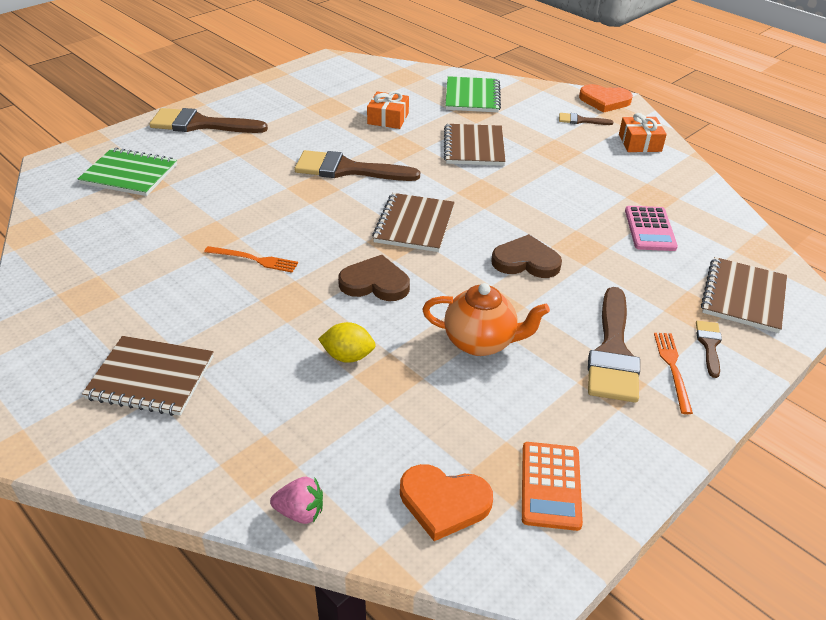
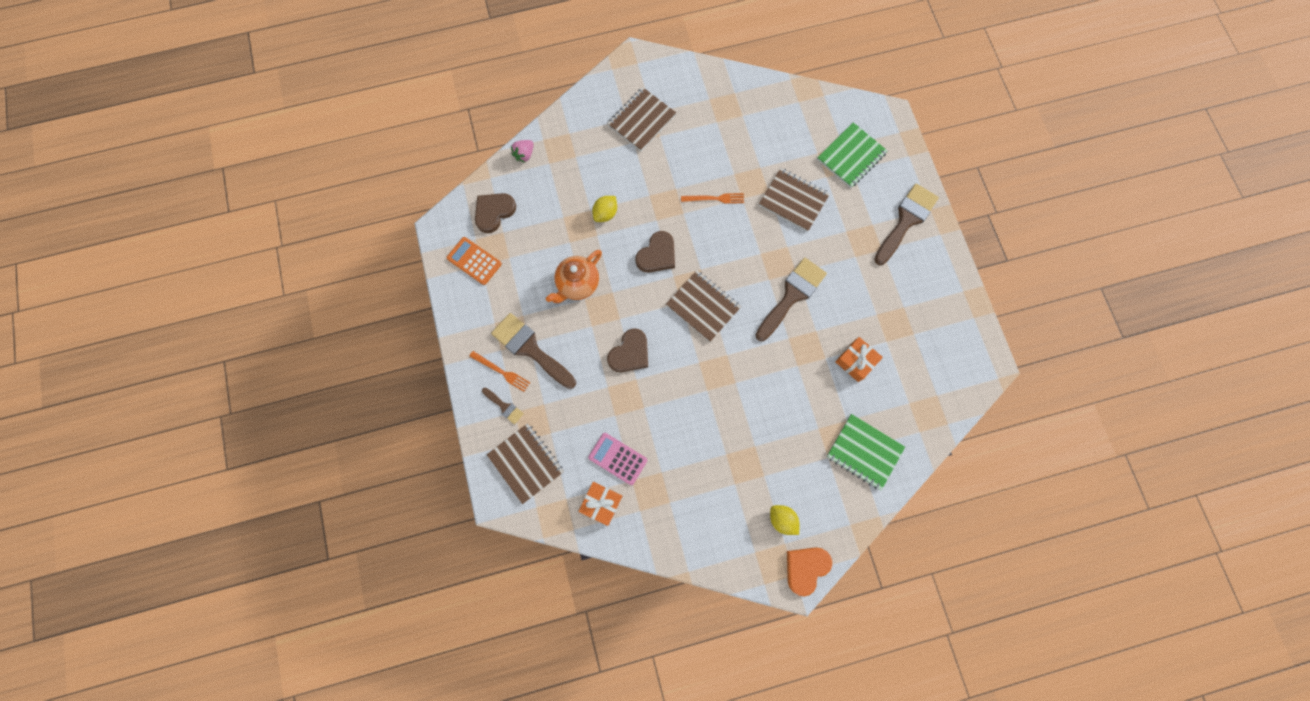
camera: 120 degrees right, 35 degrees up
orange fork [204,246,298,273] -> orange fork turned 135 degrees counterclockwise [681,193,744,204]
orange heart [400,464,493,541] -> brown heart [475,193,516,233]
brown notebook [444,124,506,166] -> brown notebook moved to [759,168,830,232]
brown brush [559,113,613,125] -> yellow lemon [770,505,799,535]
orange gift [619,113,667,152] -> orange gift moved to [579,482,622,526]

